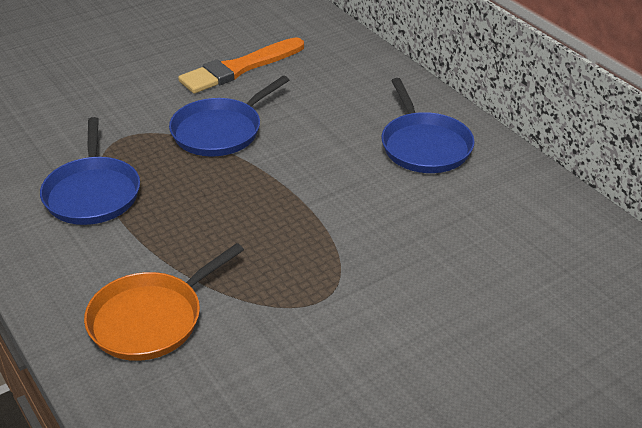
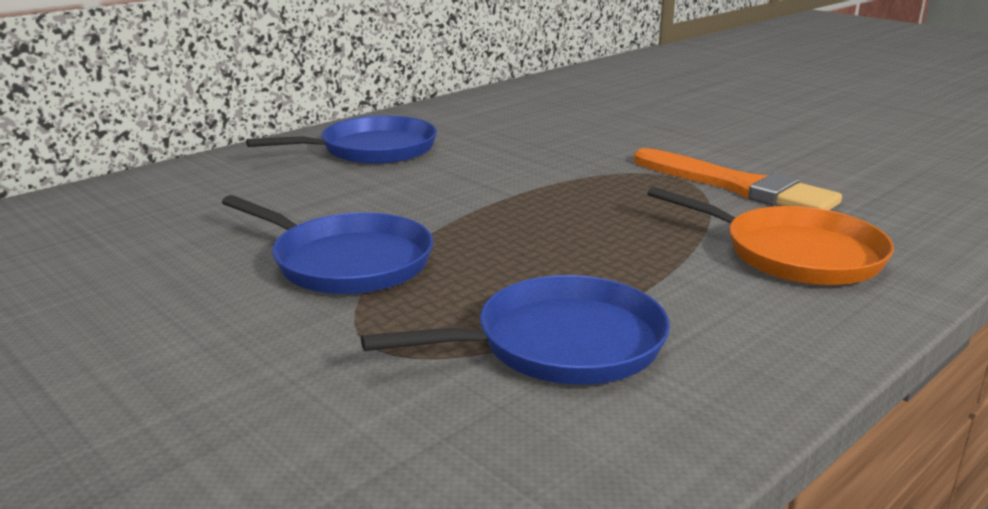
camera: 100 degrees left, 15 degrees down
orange brush [178,37,304,93] -> orange brush moved to [634,148,842,210]

